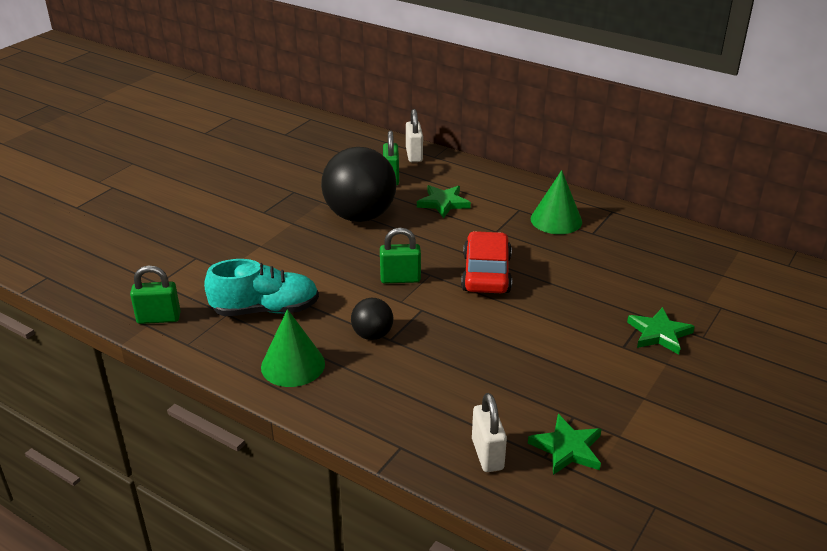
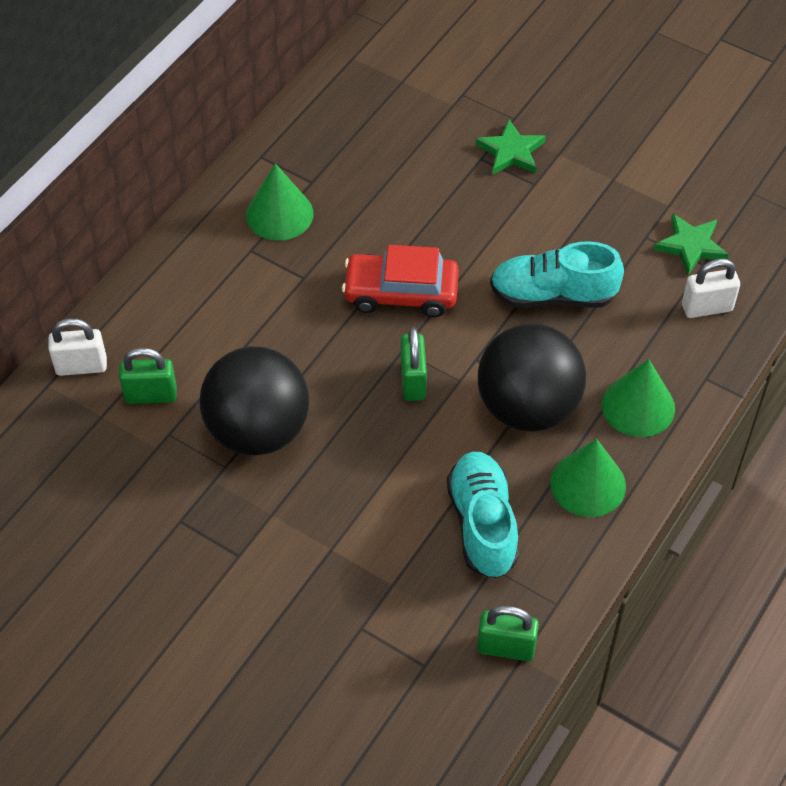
camera: 90 degrees left, 20 degrees up
green padlock [130,265,181,324] -> green padlock turned 75 degrees counterclockwise [477,605,539,661]
black ball [351,298,393,340] -> black ball [478,324,586,432], size x2.09
green star [417,185,471,218] -> none
none -> turquoise shoe [490,241,624,308]
none -> green cone [602,359,675,437]

